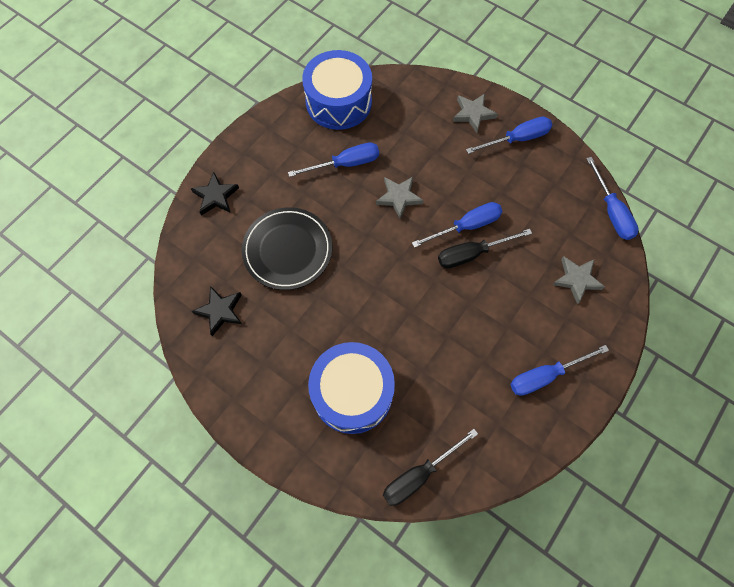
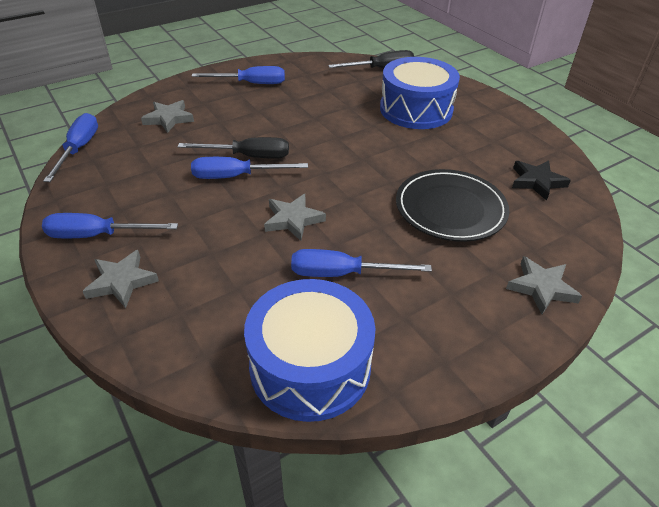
camera: 160 degrees left, 25 degrees down
black star [190,173,239,216] -> grey star [506,256,582,314]

